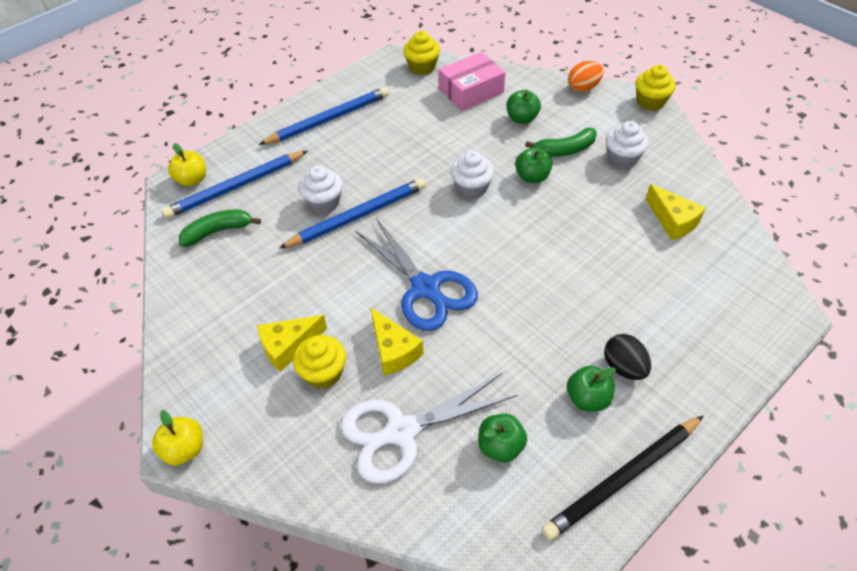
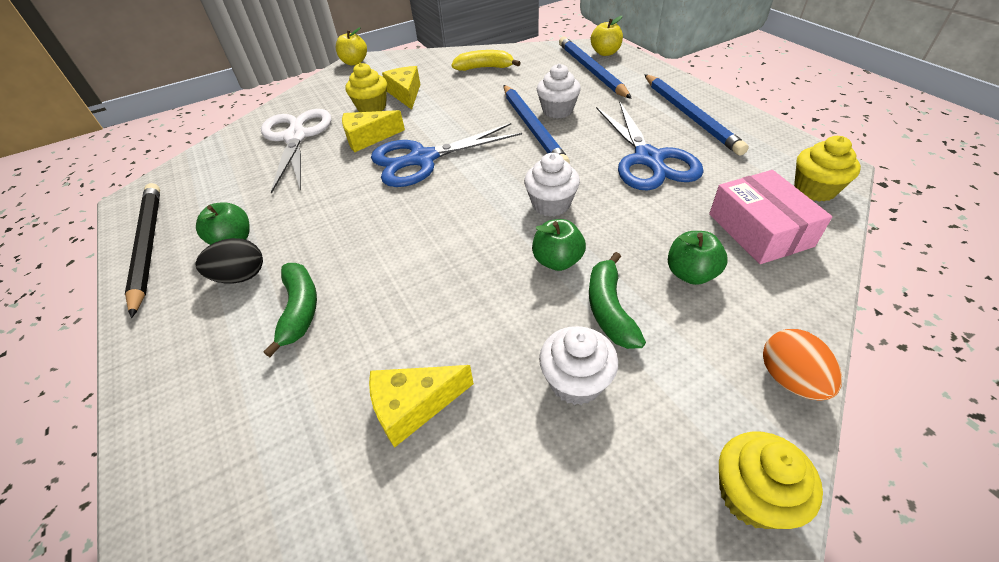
camera: 105 degrees right, 5 degrees down
green banana [179,209,261,247] -> green banana moved to [263,263,317,357]
green apple [478,414,527,462] -> none
none -> yellow banana [451,50,521,71]
none -> blue scissors [596,101,704,191]

